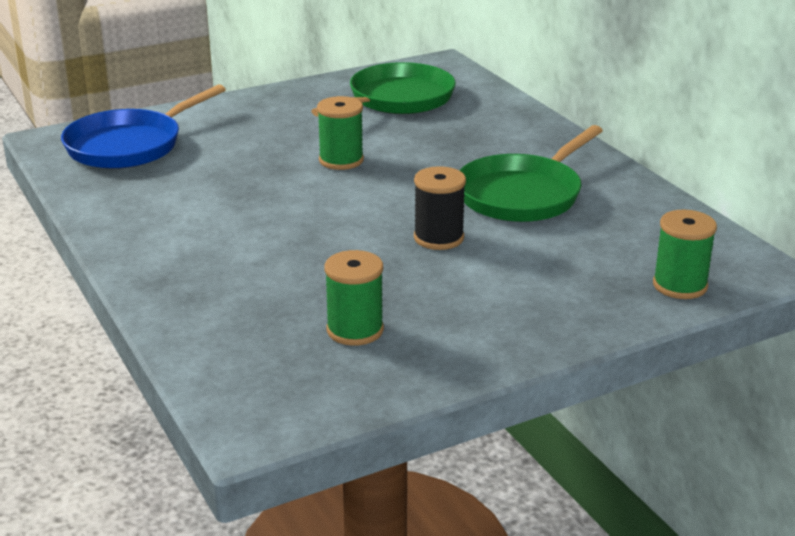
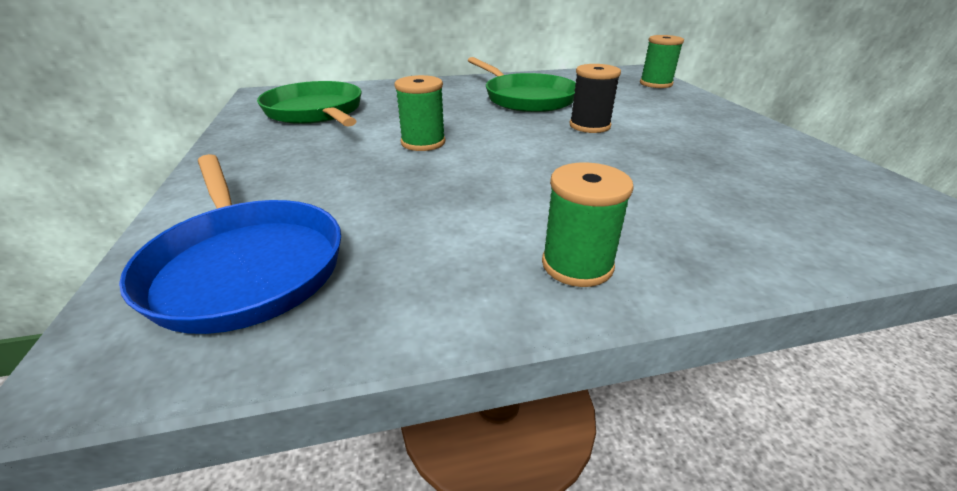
camera: 75 degrees left, 5 degrees up
green spool [324,250,384,346] -> green spool moved to [542,162,634,287]

